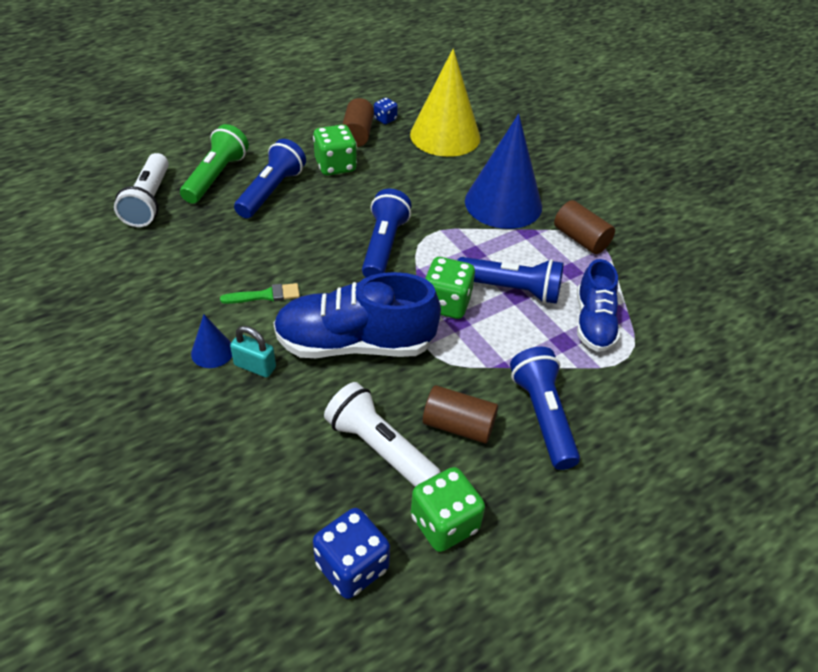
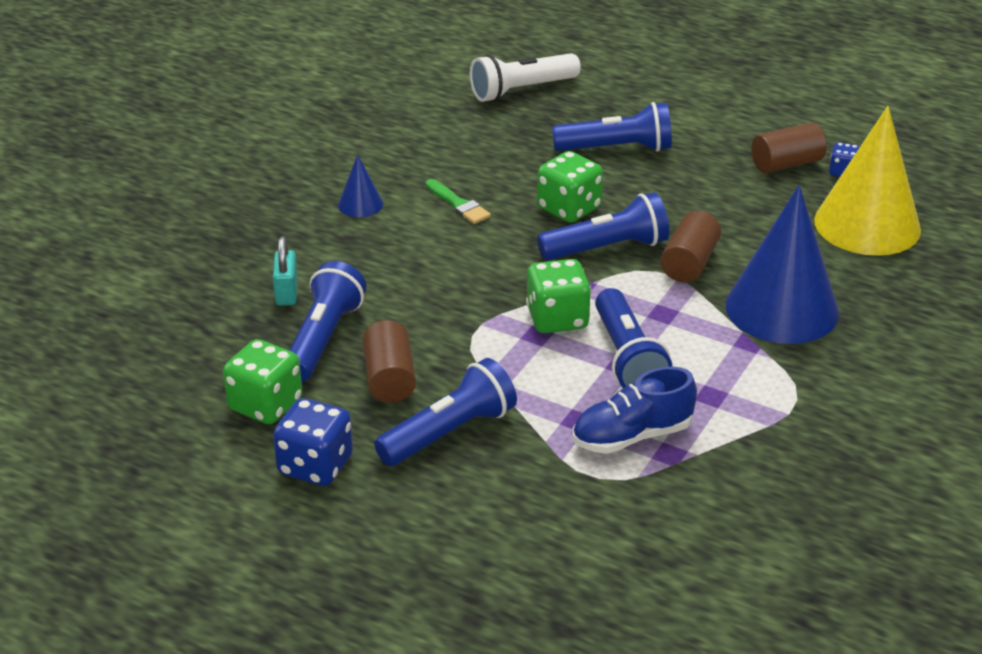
camera: 65 degrees right, 10 degrees down
green flashlight [180,124,249,204] -> none
turquoise padlock [230,326,276,378] -> turquoise padlock moved to [273,236,298,306]
blue shoe [273,272,441,358] -> none
green dice [313,124,357,176] -> green dice moved to [537,151,603,223]
blue dice [313,508,390,599] -> blue dice moved to [273,398,353,486]
white flashlight [324,382,441,487] -> blue flashlight [289,261,366,382]
brown cylinder [554,200,615,254] -> brown cylinder moved to [661,211,721,283]

